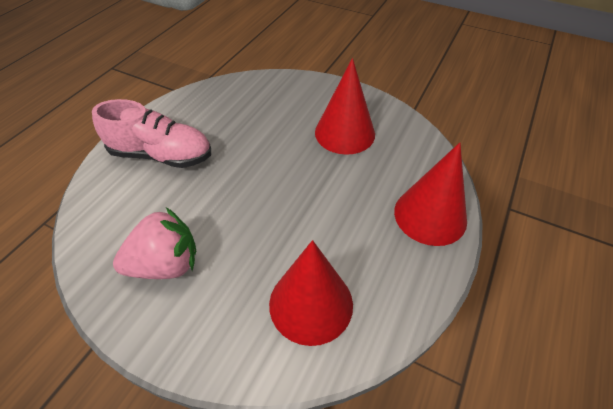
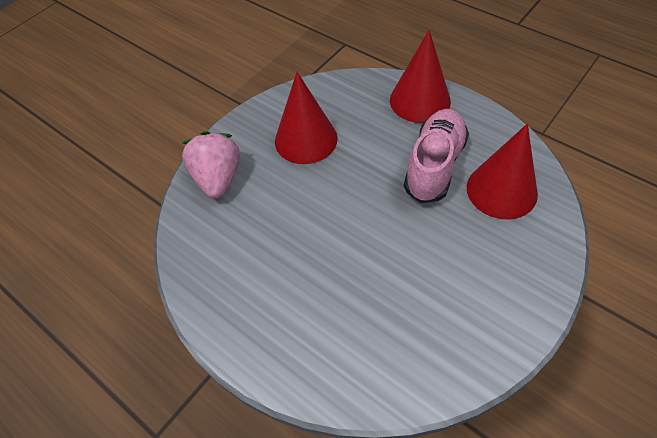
camera: 75 degrees left, 5 degrees up
pink shoe [92,99,211,168] -> pink shoe moved to [404,109,469,203]
pink strawberry [113,208,196,279] -> pink strawberry moved to [182,131,240,199]

